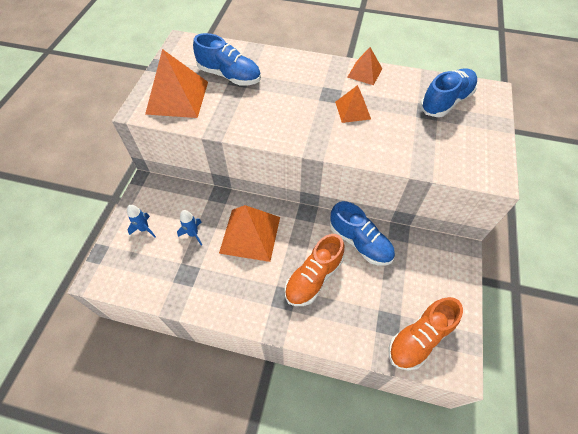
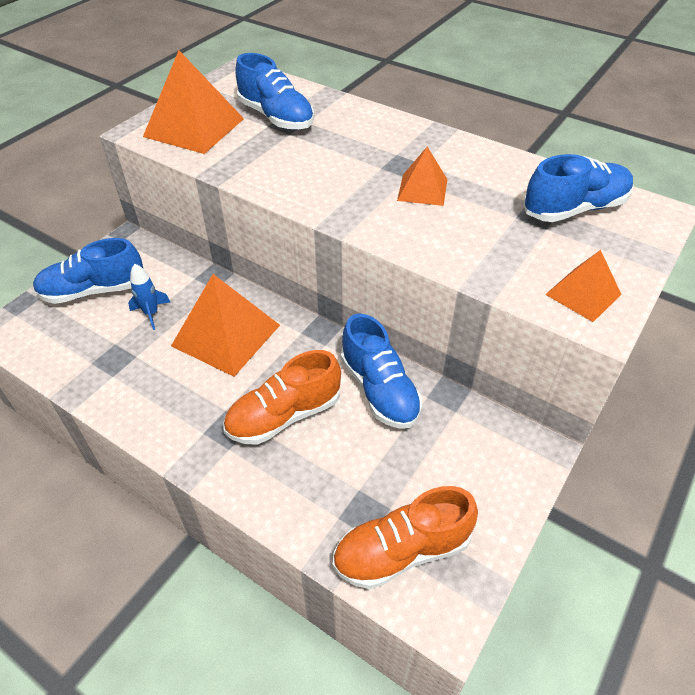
camera: 20 degrees right, 10 degrees down
blue rocket [127,205,156,237] -> blue shoe [33,238,143,304]
orange pyramid [347,47,382,85] -> orange pyramid moved to [545,250,622,322]

